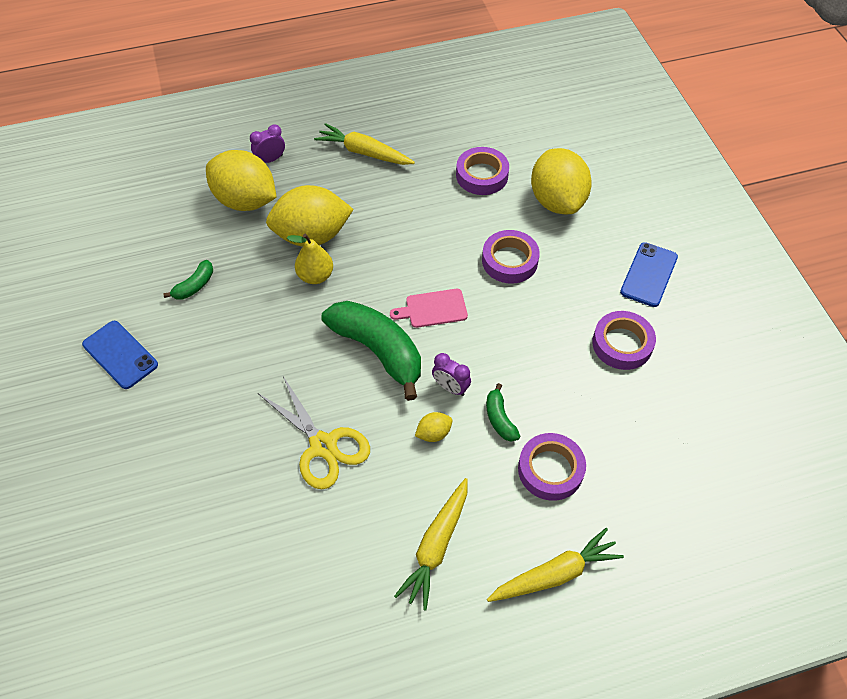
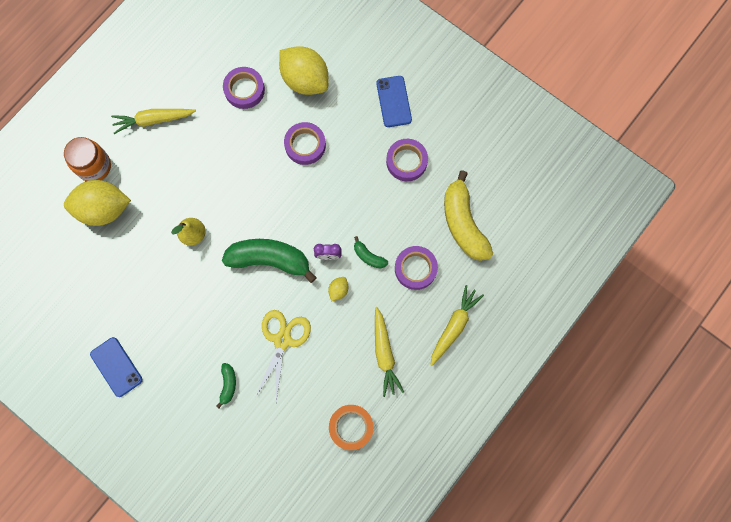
camera: 35 degrees left, 20 degrees up
blue phone [82,321,158,389] -> blue phone turned 45 degrees clockwise [90,337,143,397]
green banana [163,260,213,300] -> green banana moved to [216,363,236,408]
purple clock [250,124,285,163] -> orange jar [64,137,111,181]
yellow scissors [258,376,370,489] -> yellow scissors turned 90 degrees counterclockwise [256,310,311,402]
yellow lemon [266,185,354,247] -> none
pink cutting board [390,289,468,328] -> none
none -> orange tape [329,405,373,450]
none -> yellow banana [444,170,493,261]

